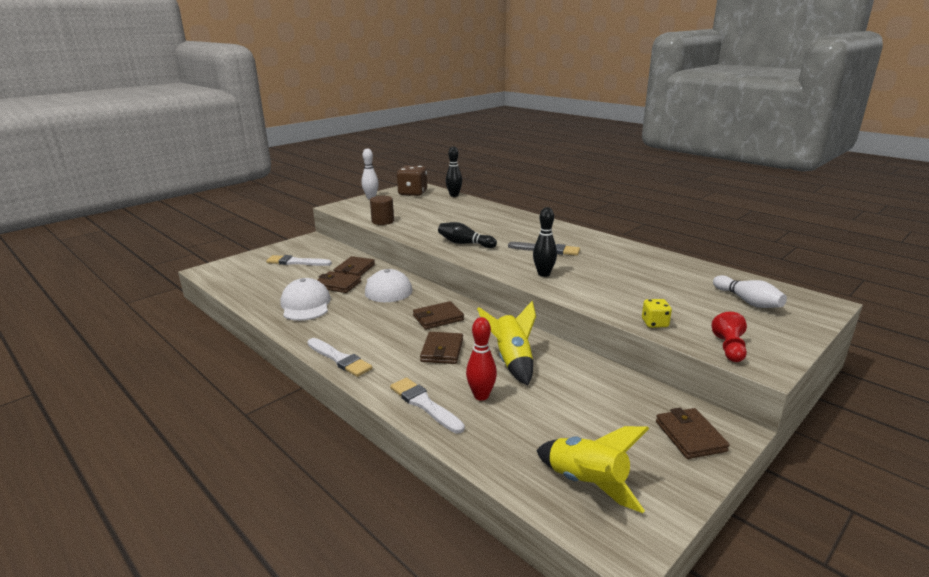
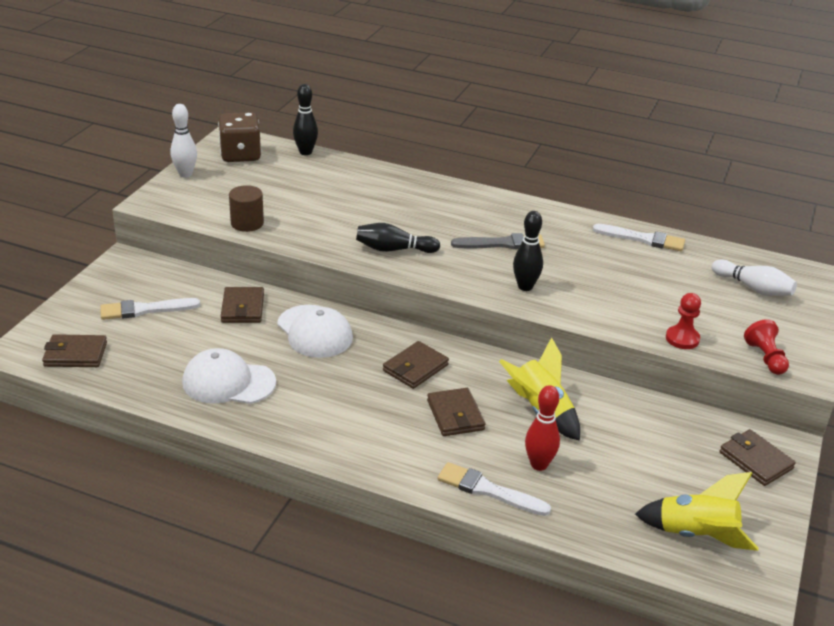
camera: 25 degrees left, 10 degrees up
white cap [281,278,331,321] -> white cap turned 45 degrees counterclockwise [182,348,276,404]
white brush [307,338,372,377] -> white brush moved to [593,224,685,251]
brown wallet [317,271,361,293] -> brown wallet moved to [42,334,107,367]
yellow dice [642,299,672,328] -> red pawn [666,293,701,349]

